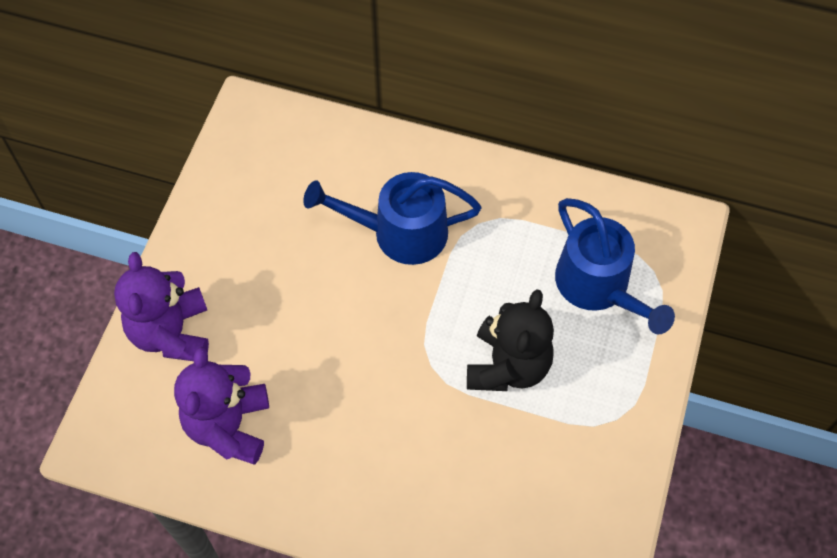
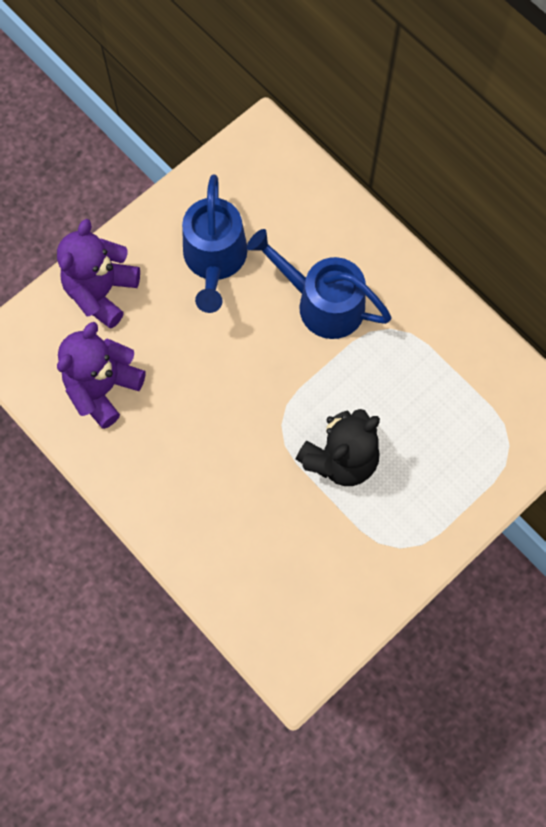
camera: 30 degrees right, 10 degrees up
blue watering can [555,198,675,334] -> blue watering can moved to [182,174,248,313]

